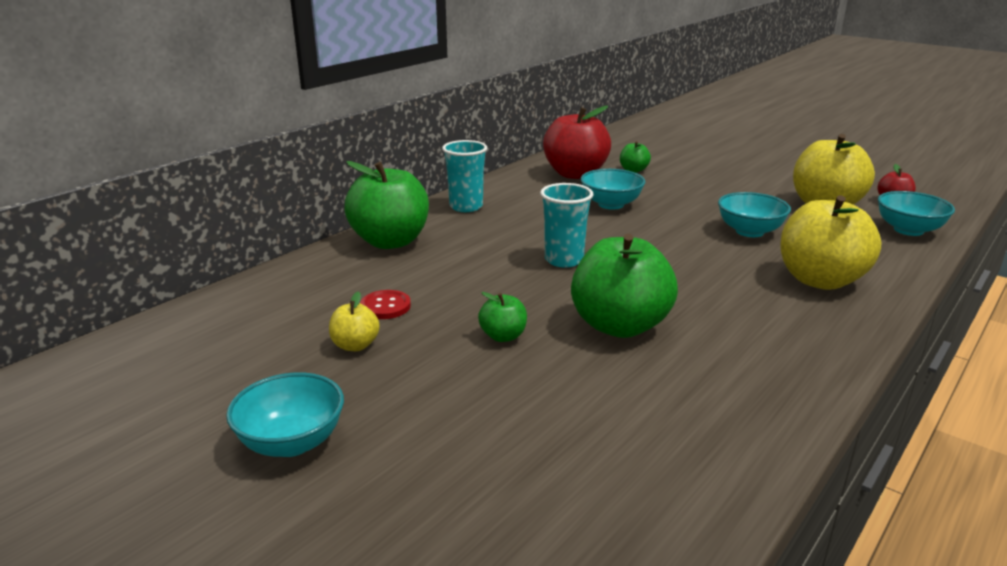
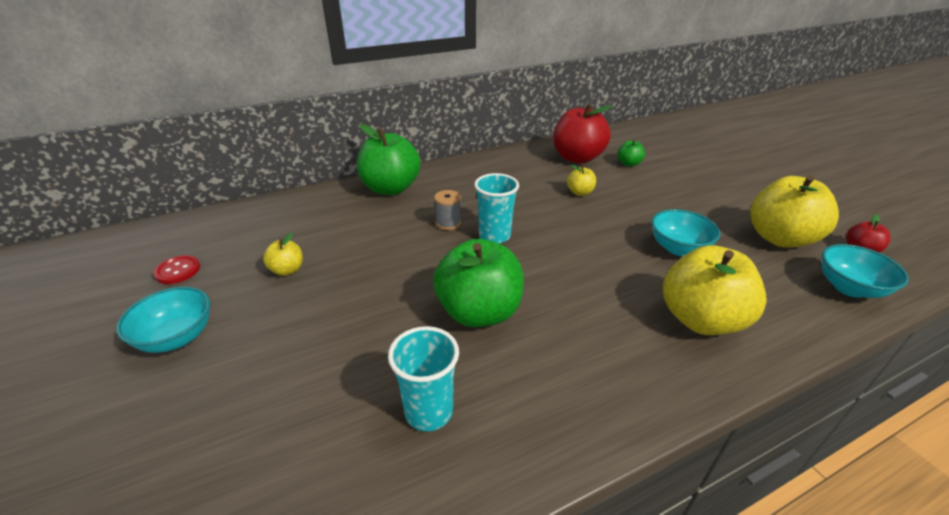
camera: 25 degrees right, 10 degrees up
red button [360,290,411,319] -> red button moved to [153,255,200,284]
turquoise cup [442,140,487,212] -> turquoise cup moved to [388,326,459,431]
green apple [478,292,527,342] -> none
turquoise bowl [580,169,645,210] -> yellow apple [567,164,596,196]
none -> grey spool [434,190,461,230]

